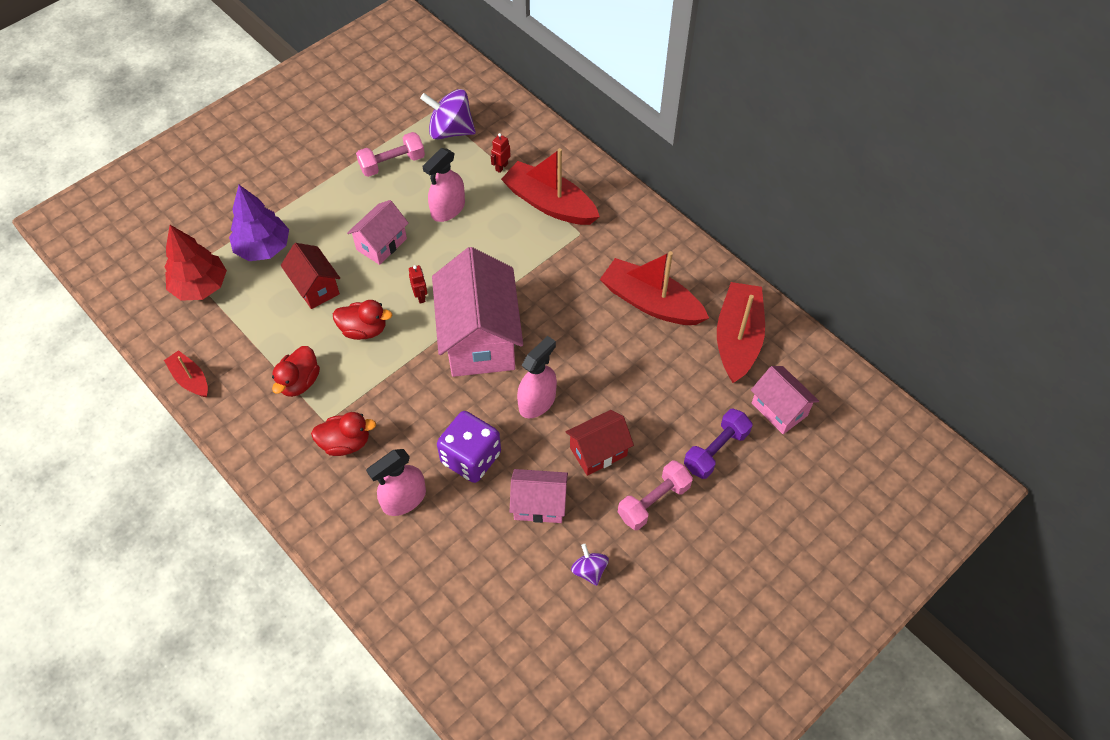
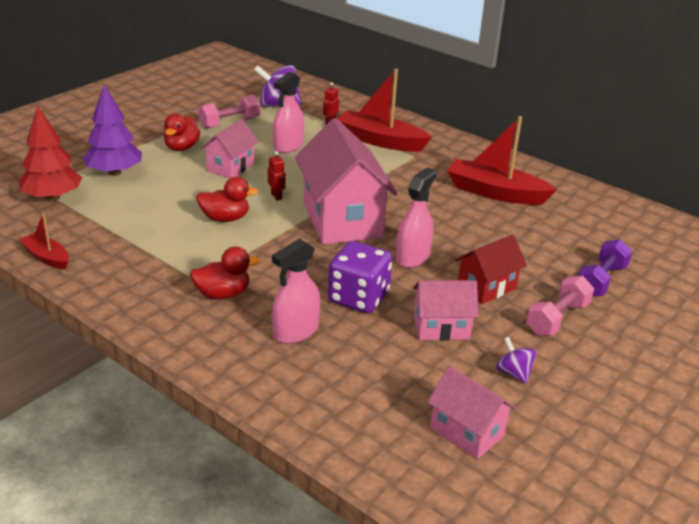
camera: 10 degrees left, 25 degrees down
red duck [272,346,320,397] -> red duck moved to [163,114,200,151]
red house [281,243,340,309] -> none
red boat [717,282,765,383] -> none
pink house [751,366,819,434] -> pink house moved to [427,366,516,459]

